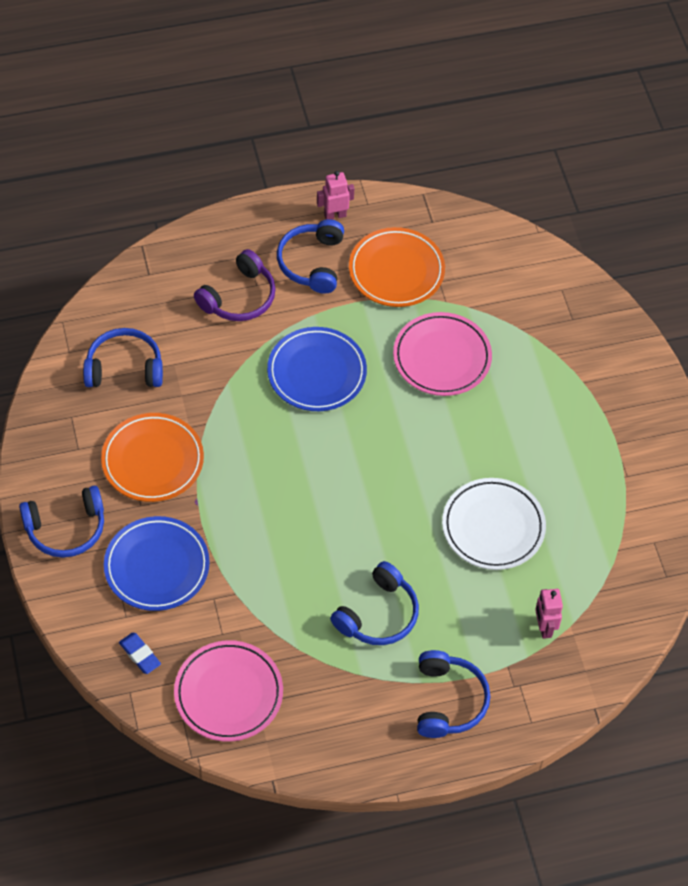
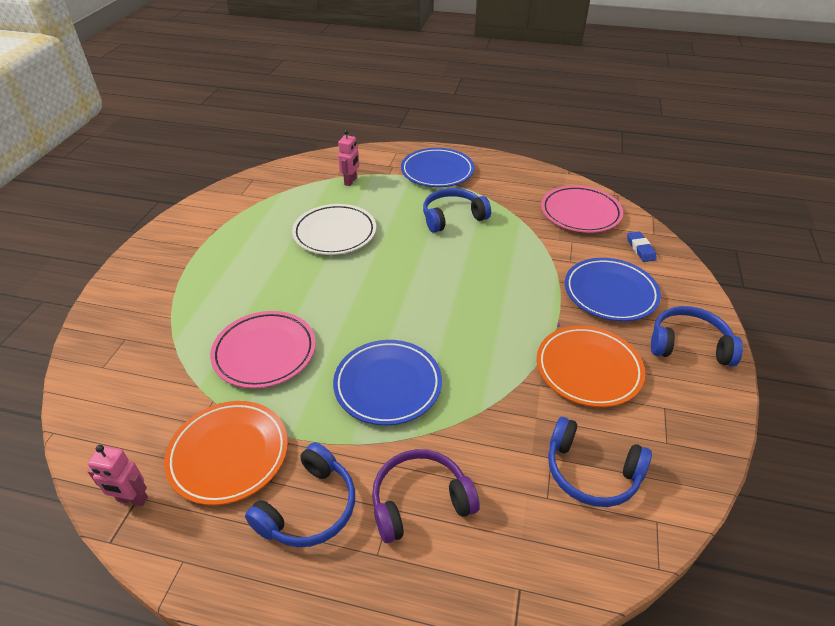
camera: 150 degrees left, 15 degrees down
pink robot [317,171,354,220] -> pink robot moved to [87,445,148,507]
blue headphones [417,650,490,738] -> blue plate [401,148,474,187]

